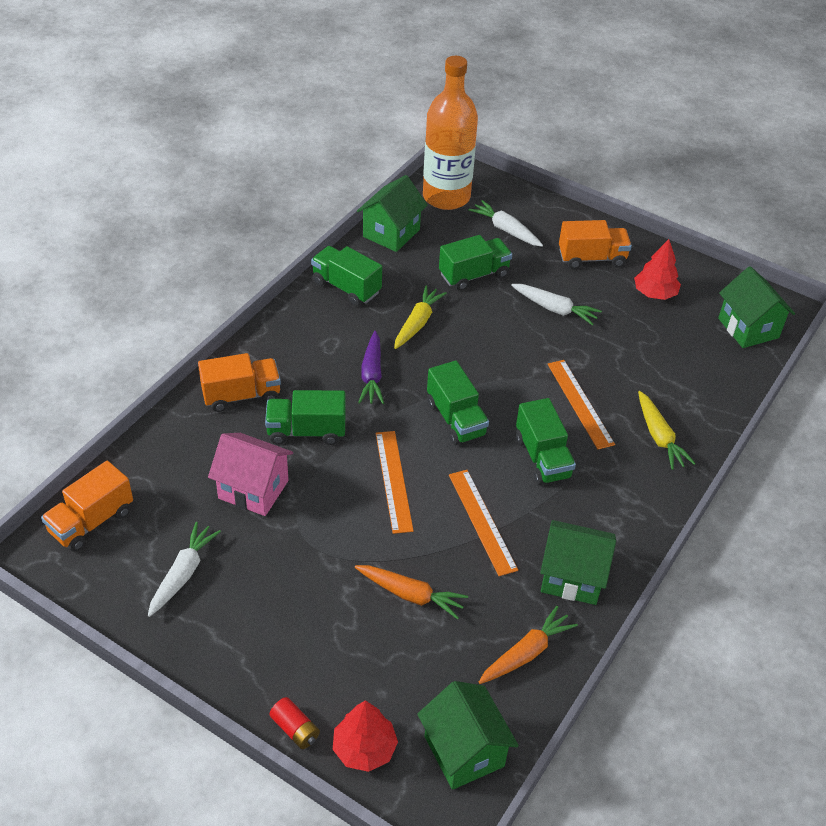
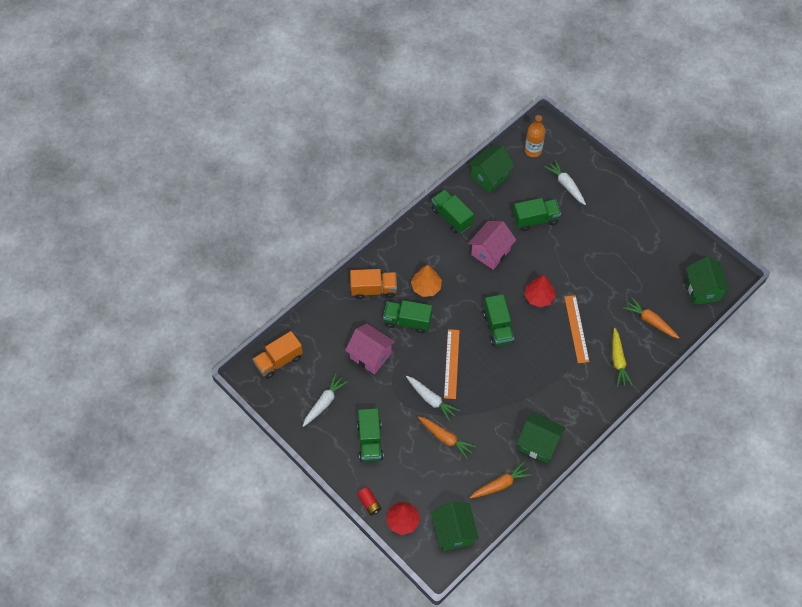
camera: 15 degrees right, 15 degrees up
purple carrot [358,331,384,404] -> none
yellow carrot [394,285,447,349] -> pink house [468,221,516,270]
orange bottle [423,56,478,210] -> orange bottle [525,115,546,157], size x0.54
orange ruler [449,470,518,576] -> none
white carrot [511,284,602,326] -> white carrot moved to [406,376,460,422]
green truck [516,398,576,485] -> green truck moved to [357,408,383,462]
orange truck [559,220,632,269] -> none
red tree [634,239,681,300] -> red tree moved to [525,275,556,307]
none -> orange tree [411,265,442,297]
none -> orange carrot [623,297,680,339]

